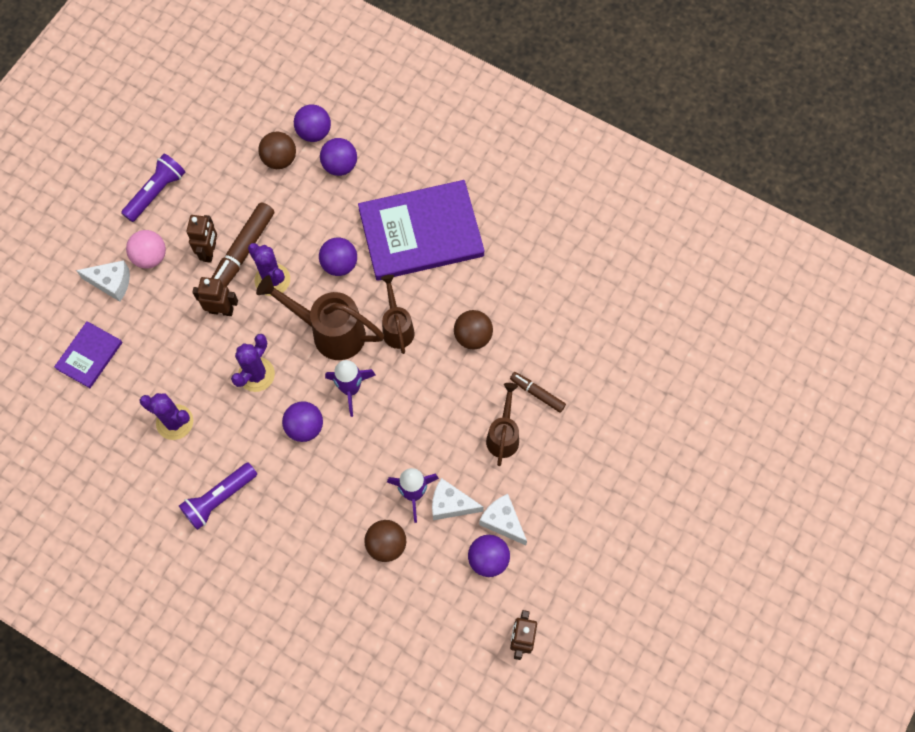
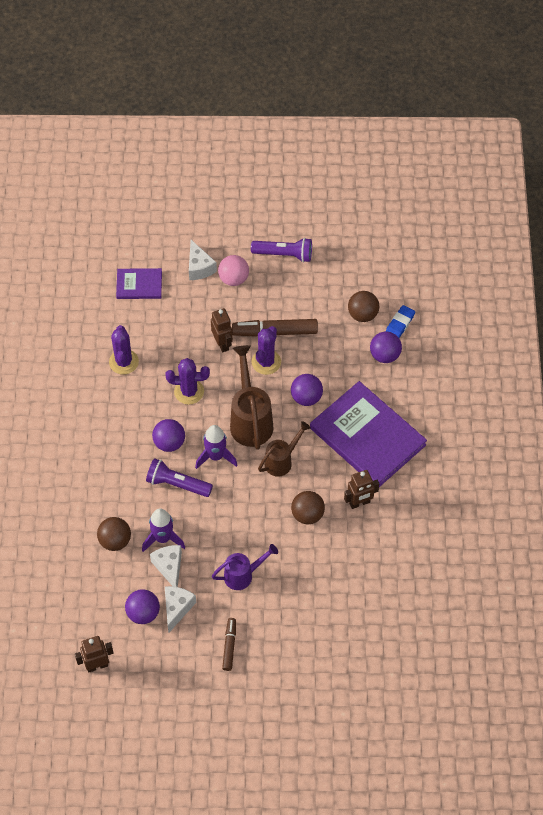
camera: 60 degrees right, 10 degrees down
purple flashlight [179,463,257,530] -> purple flashlight moved to [146,458,213,497]
brown robot [186,215,217,263] -> brown robot moved to [344,470,379,509]
purple ball [294,104,331,142] -> blue eraser [385,305,415,338]
brown watering can [486,383,519,466] -> purple watering can [212,544,278,590]
brown marker [510,372,566,413] -> brown marker moved to [222,618,236,671]

